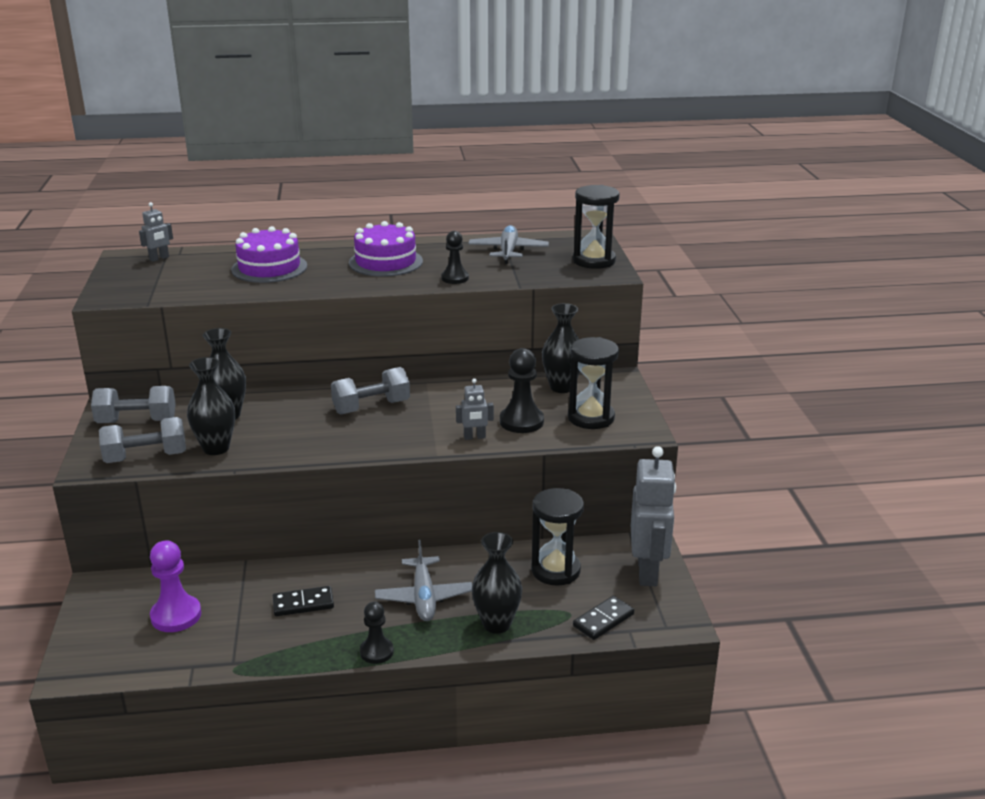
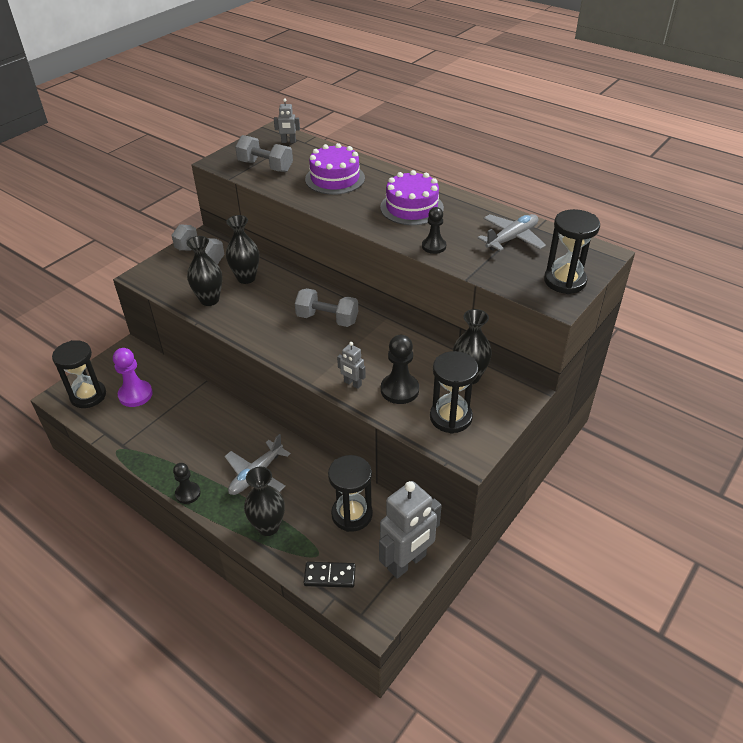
camera: 45 degrees right, 15 degrees up
grey dumbbell [99,417,186,463] -> grey dumbbell moved to [235,135,293,172]
black domino [273,586,334,616] -> none
none -> black hourglass [52,340,106,408]

